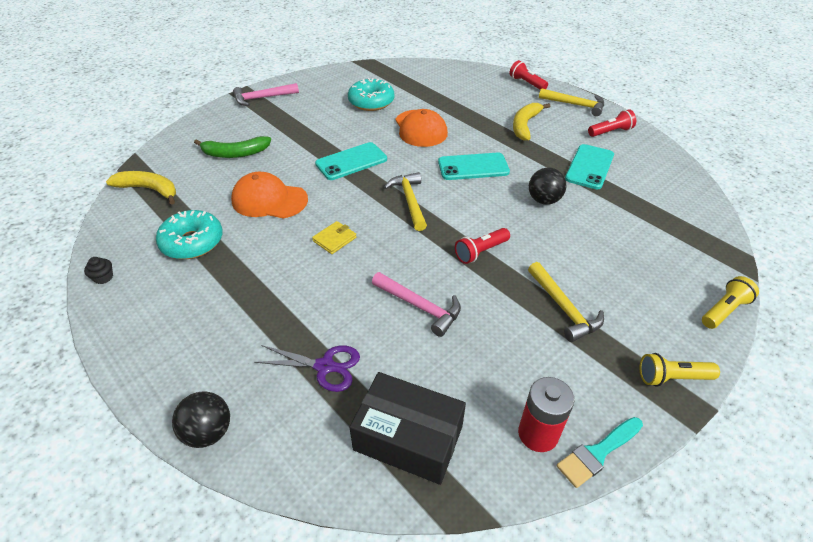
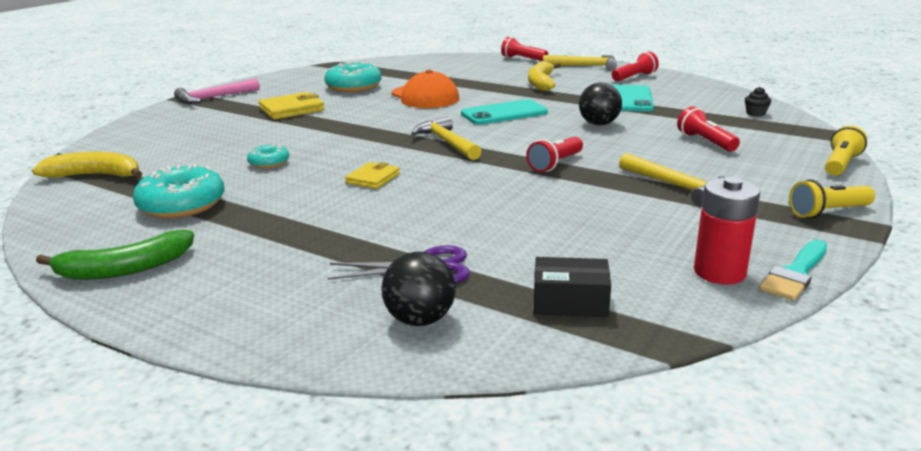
camera: 15 degrees left, 20 degrees down
black cupcake [84,257,113,284] -> black cupcake moved to [745,87,771,116]
black ball [172,391,230,448] -> black ball moved to [381,252,456,326]
green banana [194,136,271,158] -> green banana moved to [36,230,194,280]
orange cap [231,172,308,219] -> turquoise donut [247,144,289,168]
turquoise phone [315,142,387,180] -> none
black box [349,372,466,485] -> black box [534,257,611,317], size x0.59
pink hammer [372,272,461,337] -> none
none -> yellow wallet [258,92,325,120]
none -> red flashlight [677,107,740,152]

